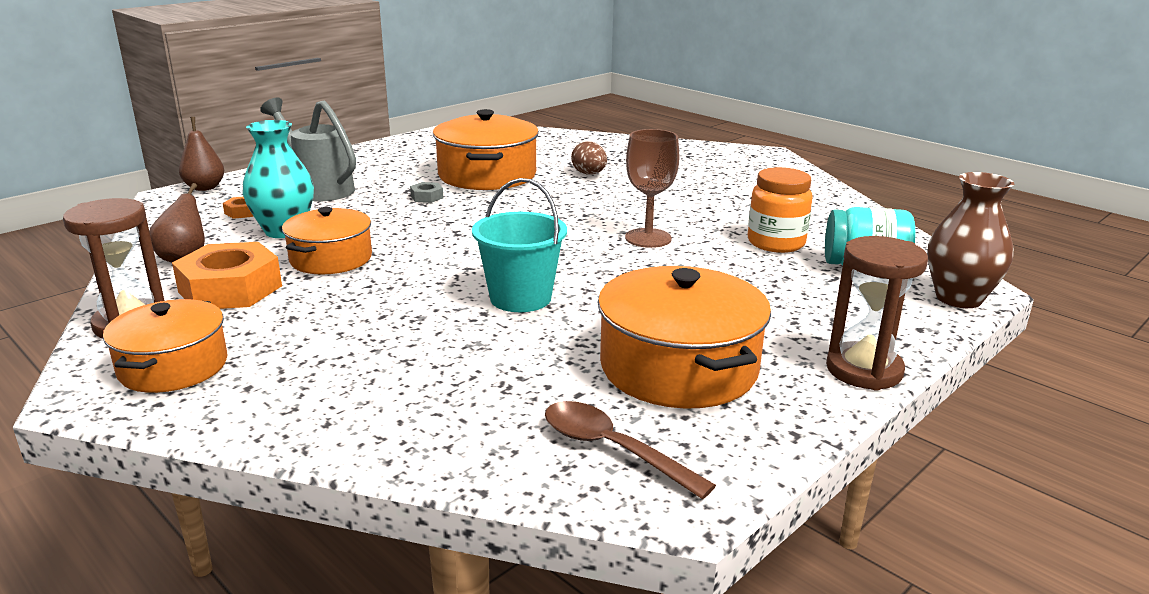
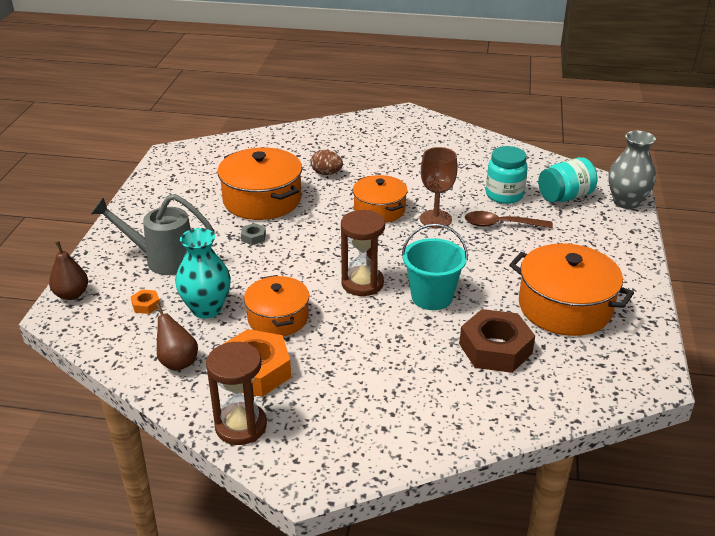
camera: 35 degrees left, 10 degrees up
orange pot [103,299,227,393] -> orange pot moved to [353,175,408,223]
brown spoon [545,401,716,499] -> brown spoon moved to [465,211,553,228]
orange jar [747,167,813,253] -> turquoise jar [486,146,528,204]
brown hourglass [826,236,928,391] -> brown hourglass moved to [341,210,385,296]
brown vase [928,172,1014,308] -> grey vase [608,131,656,209]
none -> brown nut [459,309,535,373]

